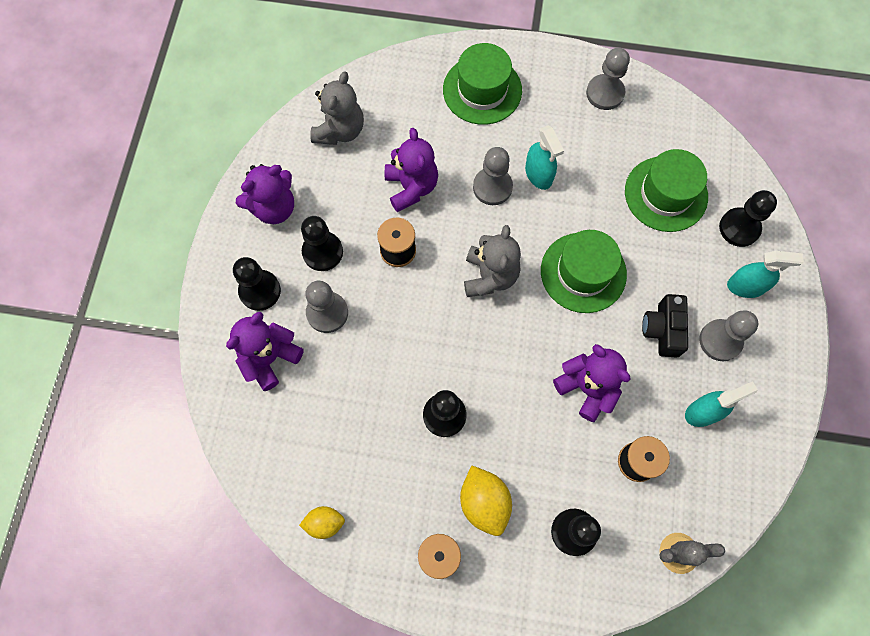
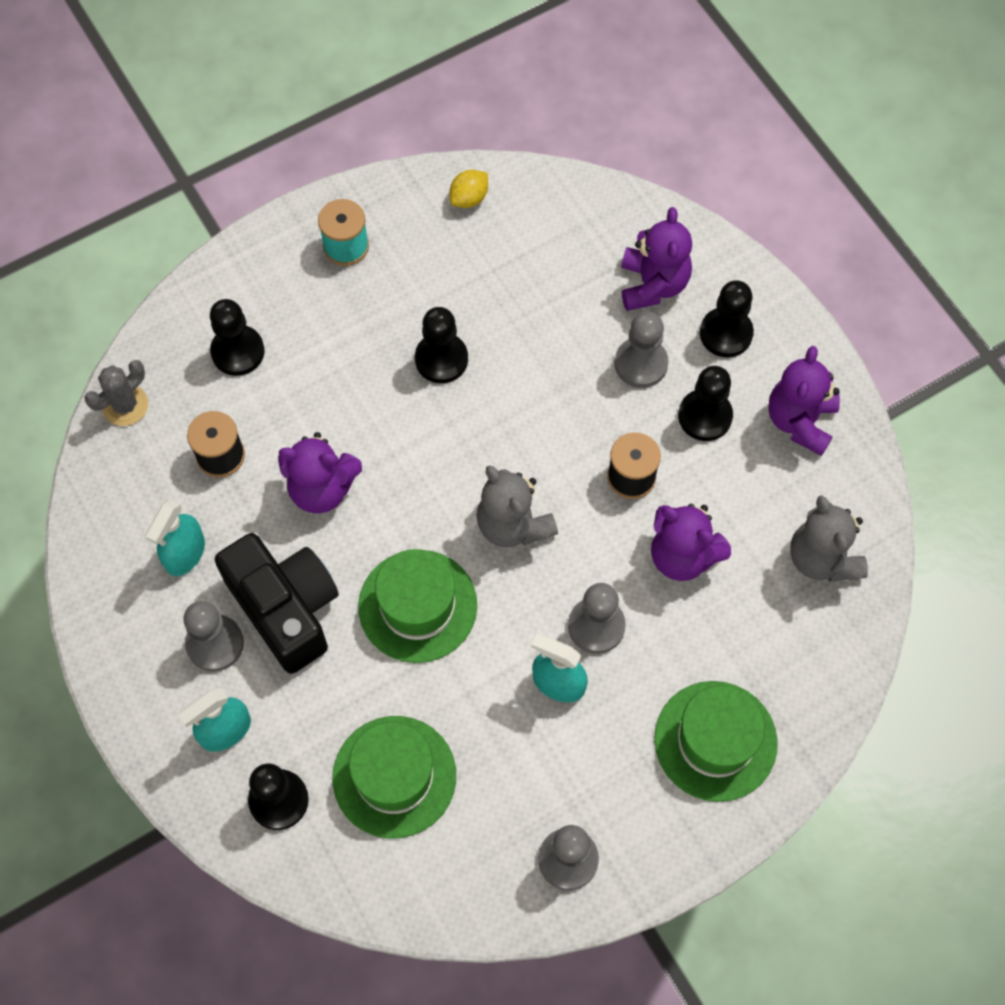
camera: 140 degrees right, 5 degrees down
yellow lemon [460,466,512,536] -> none
black camera [642,294,688,358] -> black camera [215,533,339,674], size x1.67

